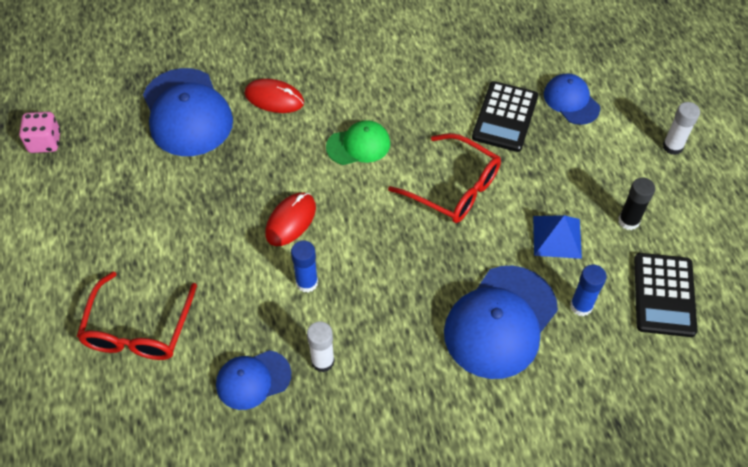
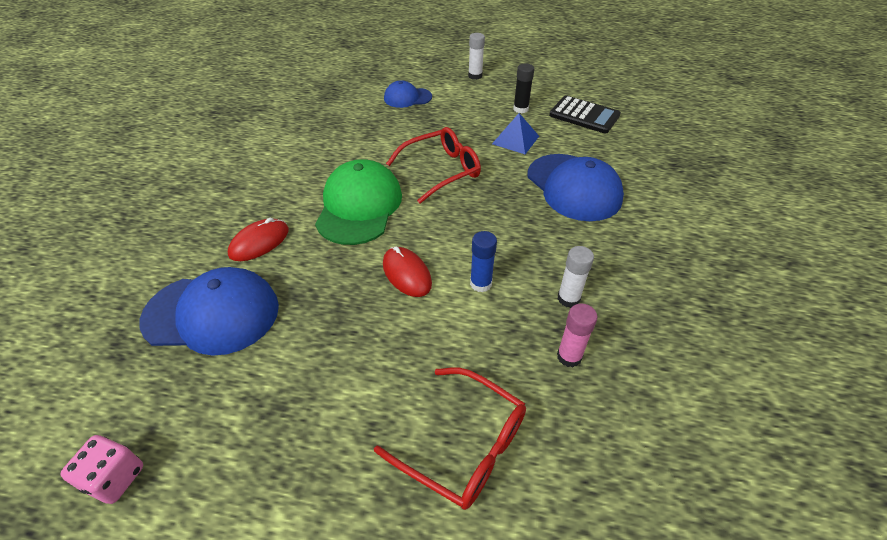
camera: 65 degrees left, 10 degrees down
blue cap [216,350,291,410] -> pink glue stick [557,303,598,368]
green cap [326,120,390,165] -> green cap [315,159,402,245], size x1.78
black calculator [472,81,538,152] -> none
blue glue stick [570,264,607,316] -> none

